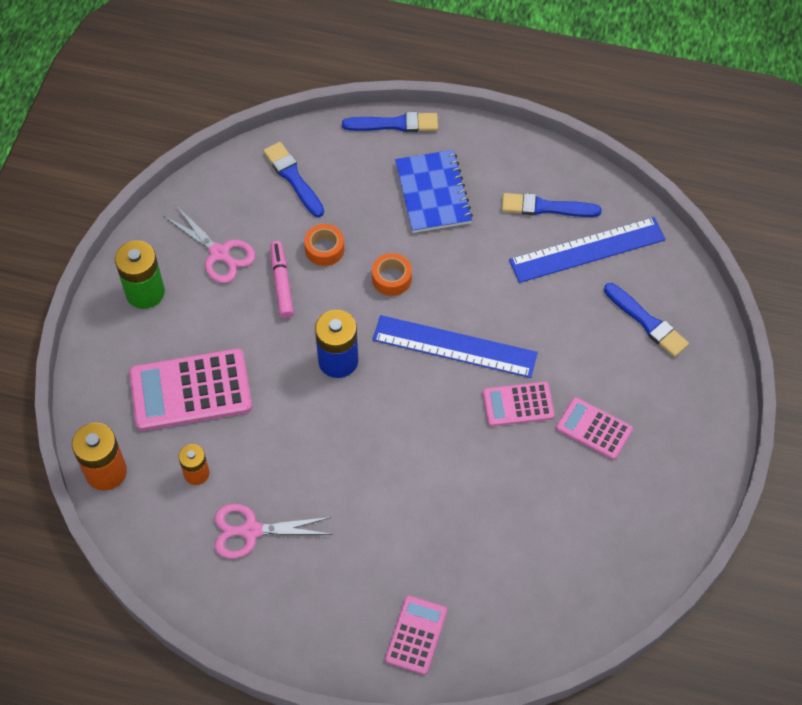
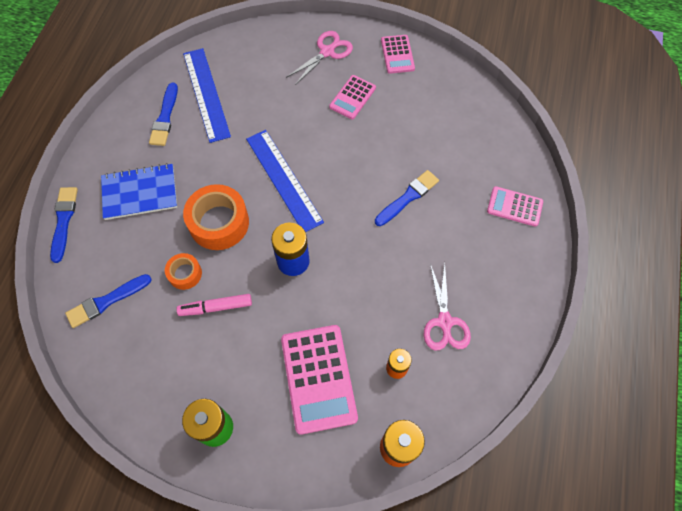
camera: 90 degrees left, 5 degrees up
pink scissors [165,207,255,283] -> pink scissors moved to [286,31,353,85]
orange tape [372,253,412,296] -> orange tape [183,184,249,250], size x1.86
blue ruler [372,315,538,378] -> blue ruler turned 45 degrees counterclockwise [246,130,324,232]
pink calculator [483,382,555,426] -> pink calculator moved to [381,35,415,74]
blue brush [604,283,689,357] -> blue brush moved to [375,170,439,226]

